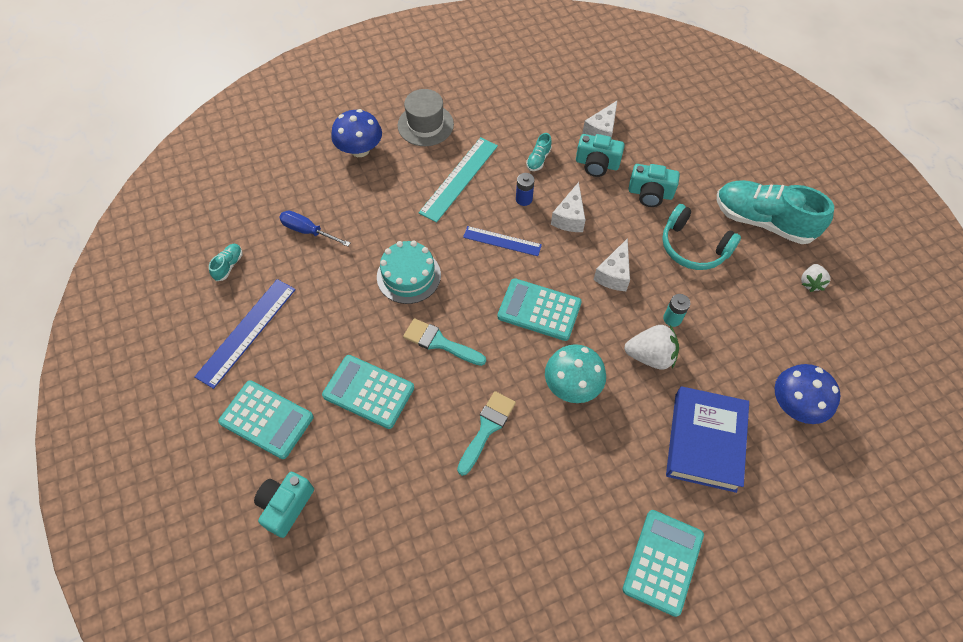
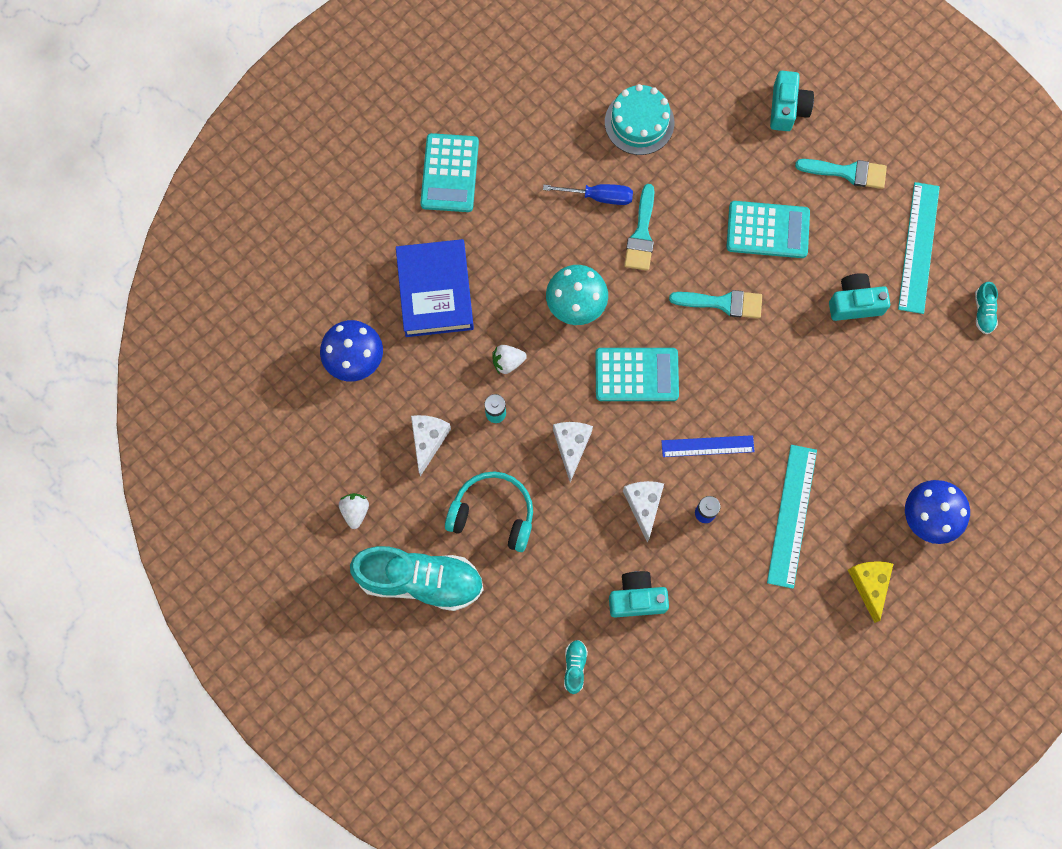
camera: 160 degrees right, 15 degrees up
blue ruler [194,279,296,389] -> turquoise ruler [898,182,940,314]
turquoise calculator [218,380,314,459] -> turquoise brush [795,159,887,189]
blue screwdriver [279,210,350,247] -> blue screwdriver moved to [543,184,633,205]
turquoise cake [377,241,441,304] -> turquoise cake moved to [605,84,674,155]
grey hat [398,89,454,146] -> yellow cheese [848,561,893,623]
turquoise shoe [526,133,552,171] -> turquoise shoe moved to [564,640,588,694]
white cheese [582,101,617,138] -> white cheese moved to [411,415,451,476]
white strawberry [624,325,679,370] -> white strawberry [492,345,527,374], size x0.63
turquoise camera [629,164,680,207] -> turquoise camera moved to [829,273,890,321]

